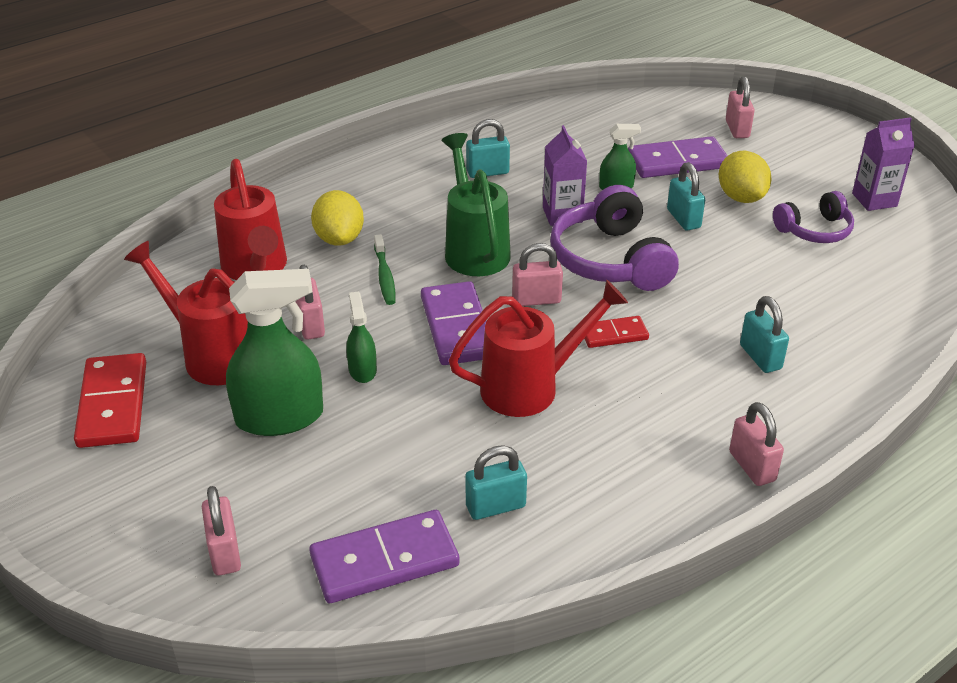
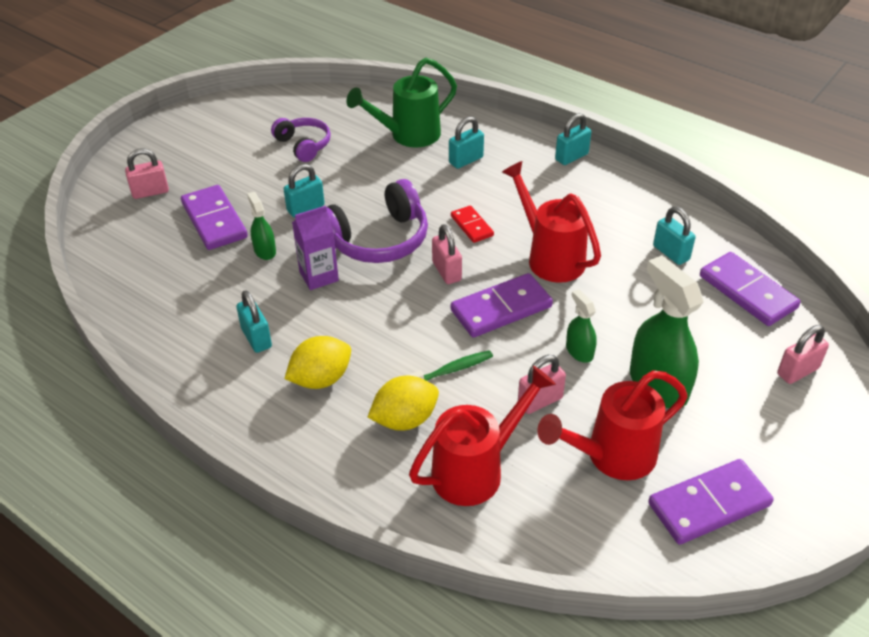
camera: 105 degrees left, 5 degrees up
red domino [74,353,146,448] -> purple domino [648,459,773,545]
red watering can [124,241,248,385] -> red watering can turned 45 degrees clockwise [537,370,688,480]
green spray bottle [346,292,377,383] -> green spray bottle turned 90 degrees clockwise [566,289,597,363]
green watering can [442,133,511,276] -> green watering can moved to [346,58,457,147]
yellow lemon [719,151,772,203] -> yellow lemon moved to [284,336,351,389]
pink padlock [729,402,784,486] -> turquoise padlock [555,113,591,165]
purple carton [852,117,915,211] -> none

